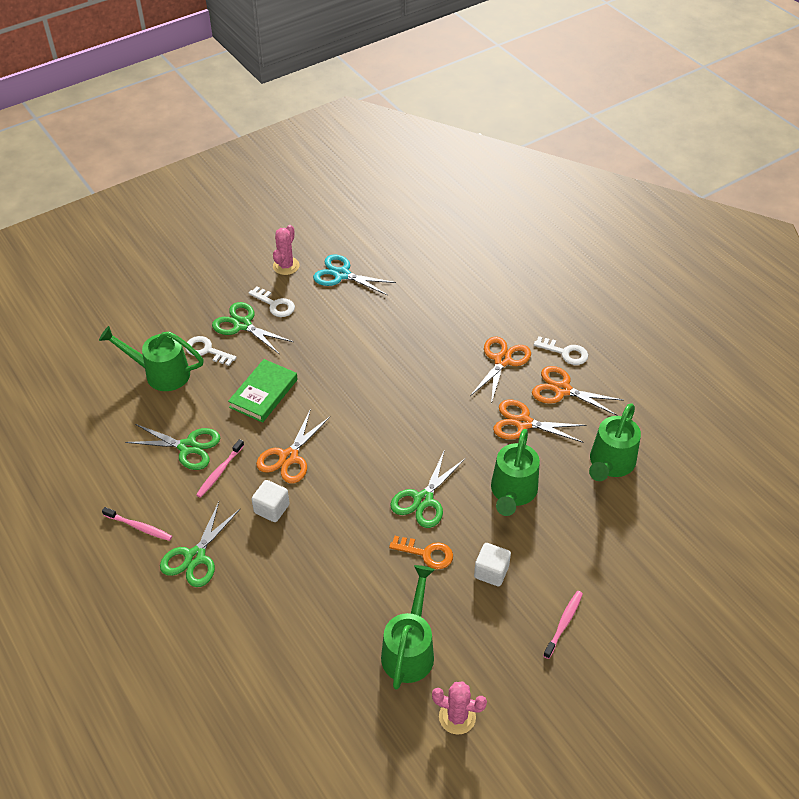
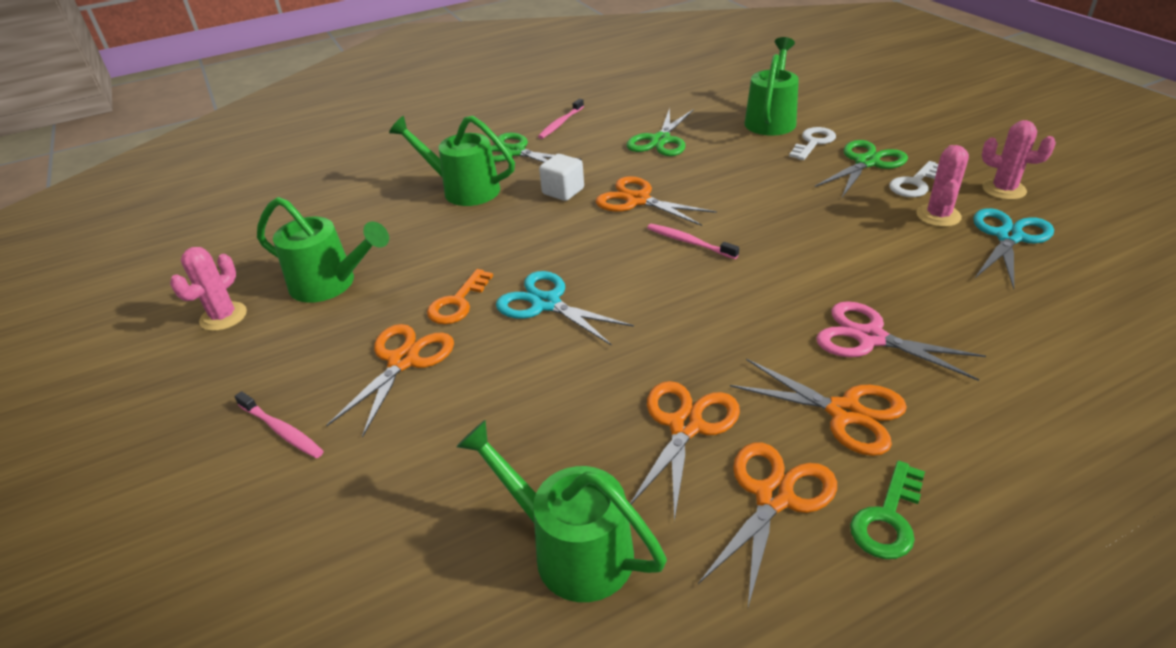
camera: 100 degrees right, 10 degrees down
pink toothbrush [196,439,244,498] -> pink toothbrush moved to [647,224,739,259]
green book [228,359,298,423] -> none
green scissors [390,449,466,528] -> turquoise scissors [496,271,634,346]
white cube [474,543,511,586] -> orange scissors [326,324,454,437]
green watering can [491,429,540,516] -> green watering can moved to [389,116,515,206]
white key [534,336,588,365] -> green key [850,461,925,559]
none -> pink scissors [816,301,986,381]
none -> pink cactus [916,145,969,227]

